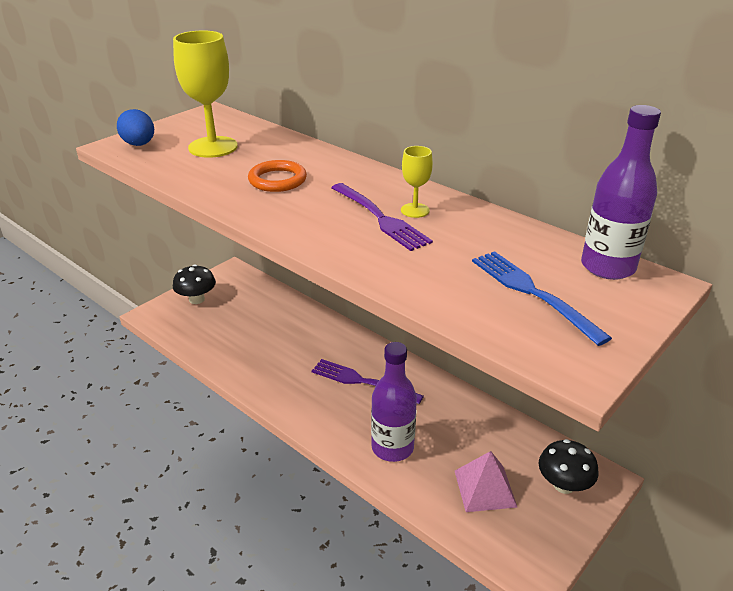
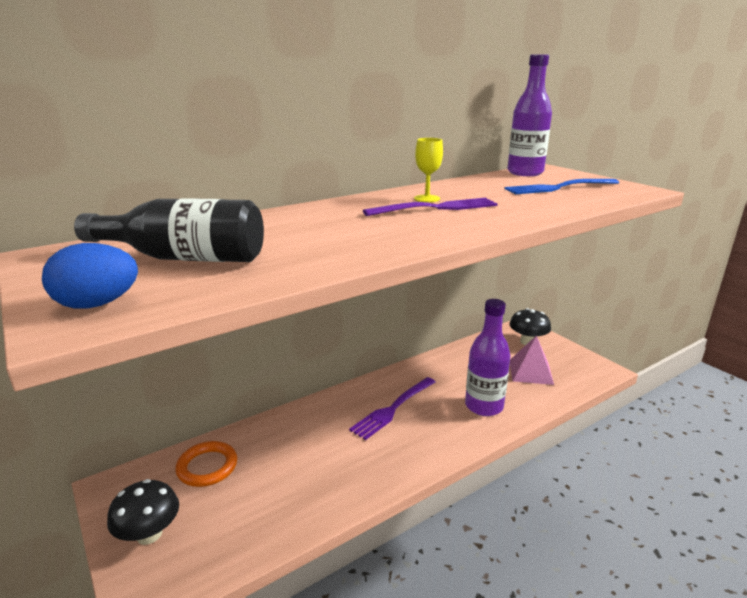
camera: 75 degrees left, 10 degrees down
yellow goblet [173,31,238,158] -> black bottle [74,198,264,262]
orange ring [248,160,307,192] -> orange ring moved to [175,441,237,487]

